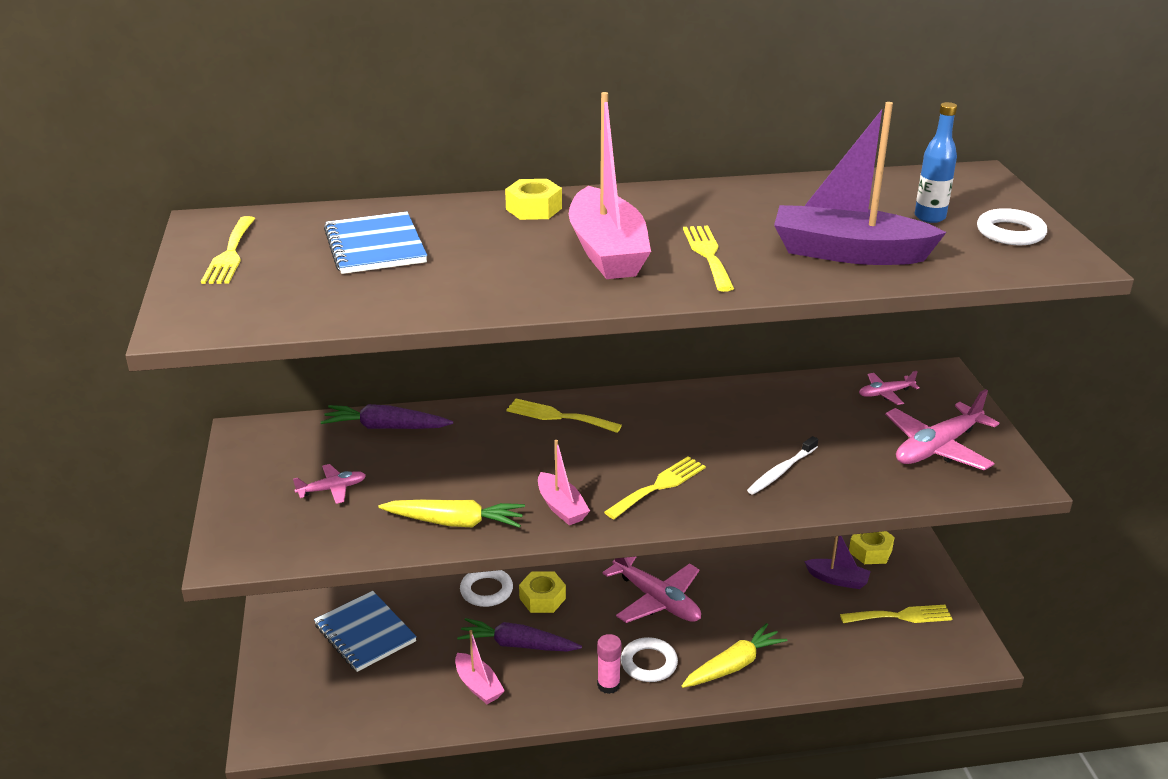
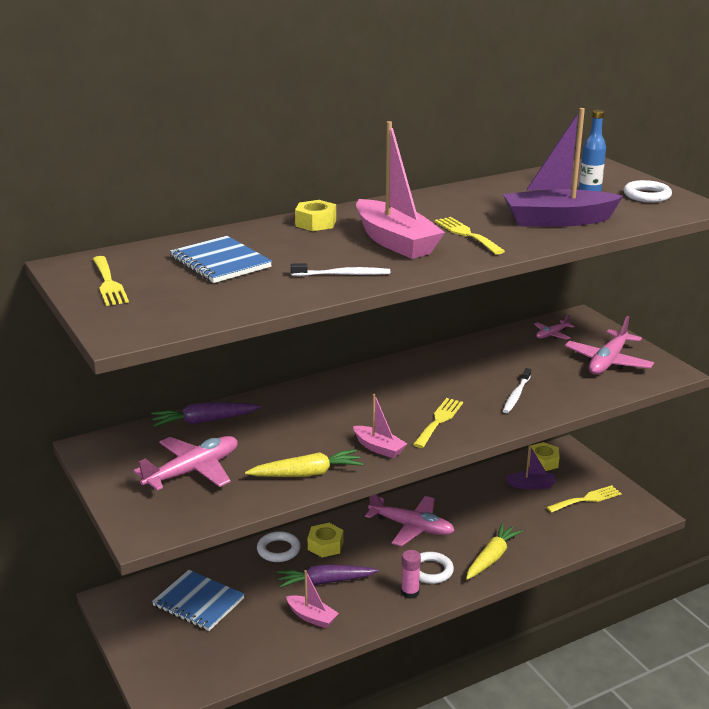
camera: 20 degrees left, 5 degrees down
pink plane [293,464,366,504] -> pink plane [133,436,238,490], size x1.94
yellow fork [506,399,622,433] -> none
none -> white toothbrush [291,263,390,276]

